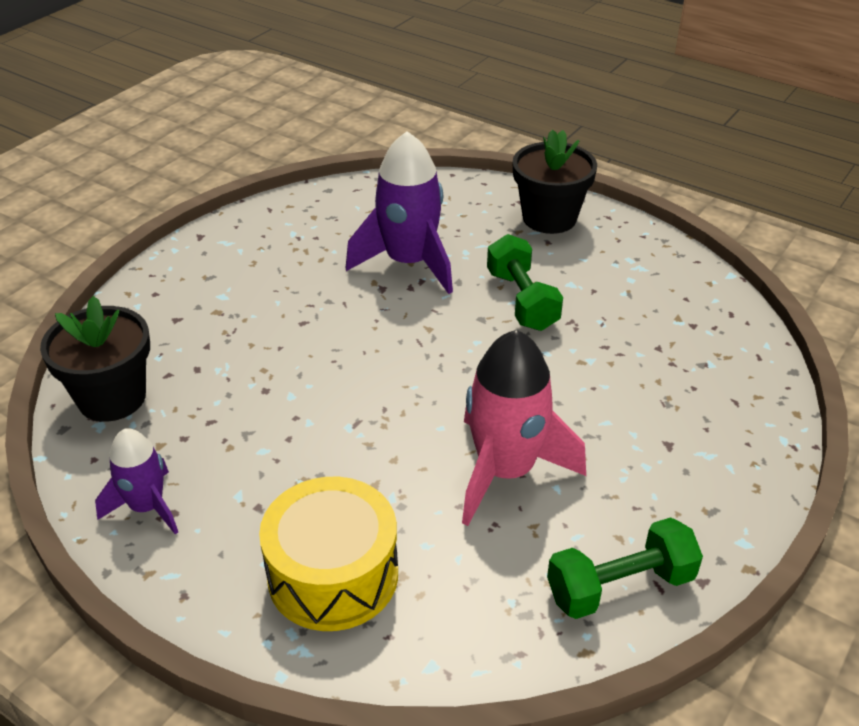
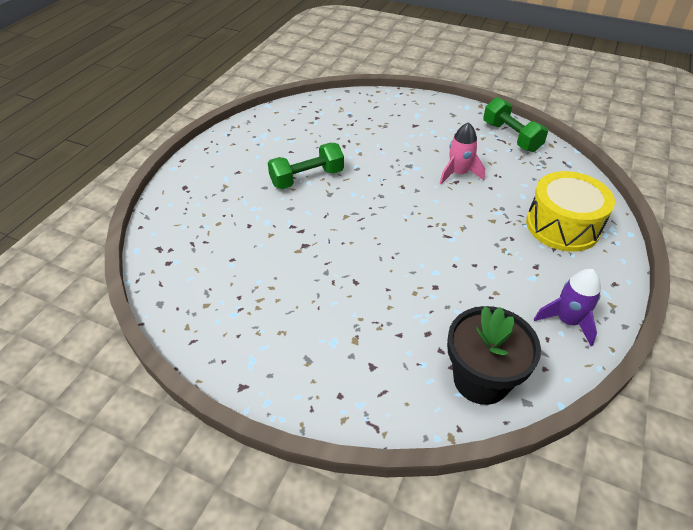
camera: 100 degrees left, 5 degrees up
purple rocket [346,131,453,294] -> none
pink rocket [462,330,586,526] -> pink rocket [440,122,485,184], size x0.59
black flower pot [513,129,597,234] -> none

